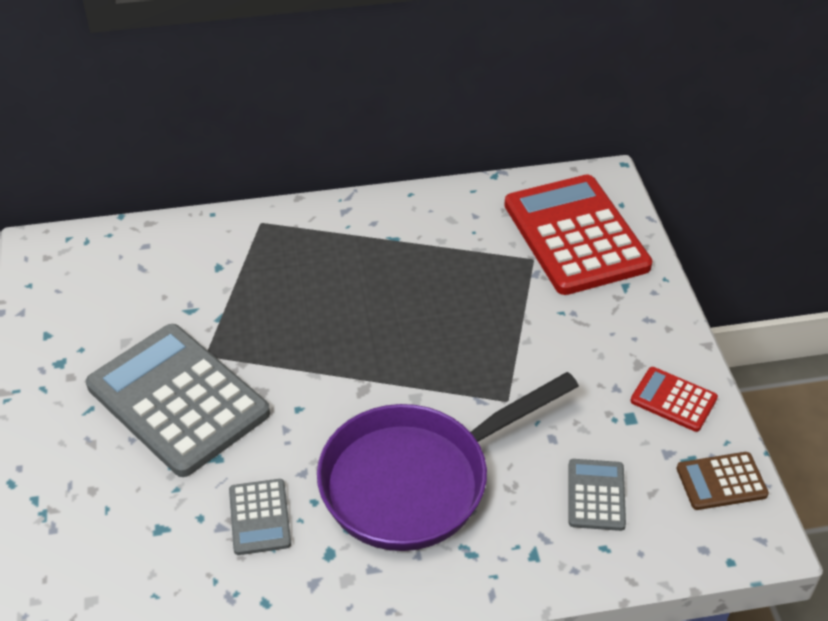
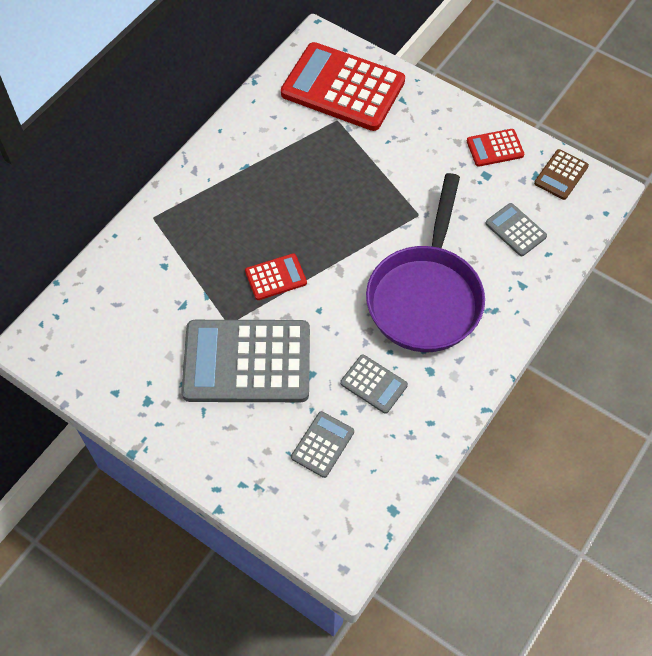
camera: 45 degrees left, 15 degrees up
none -> red calculator [245,253,307,300]
none -> grey calculator [291,411,354,478]

